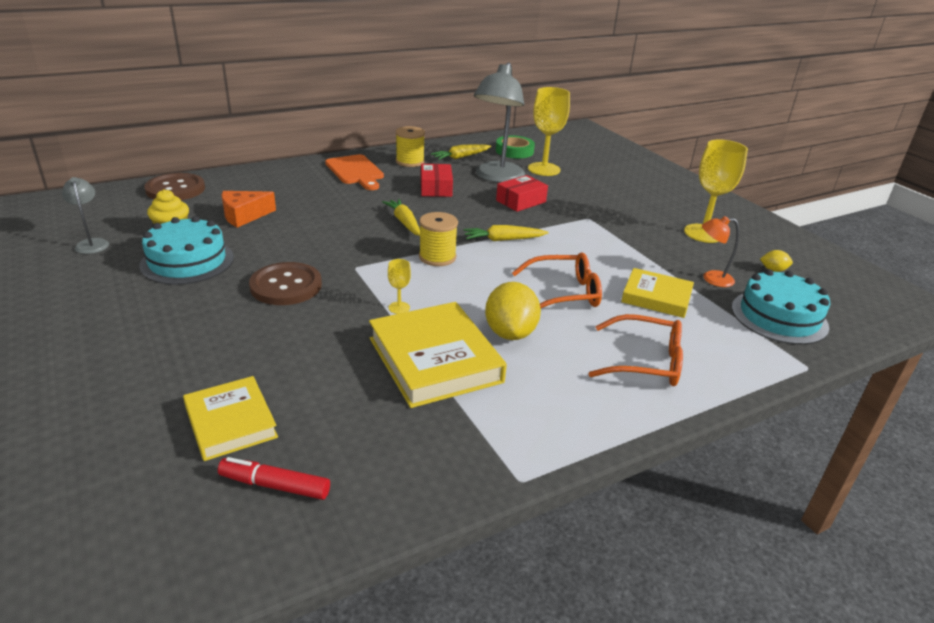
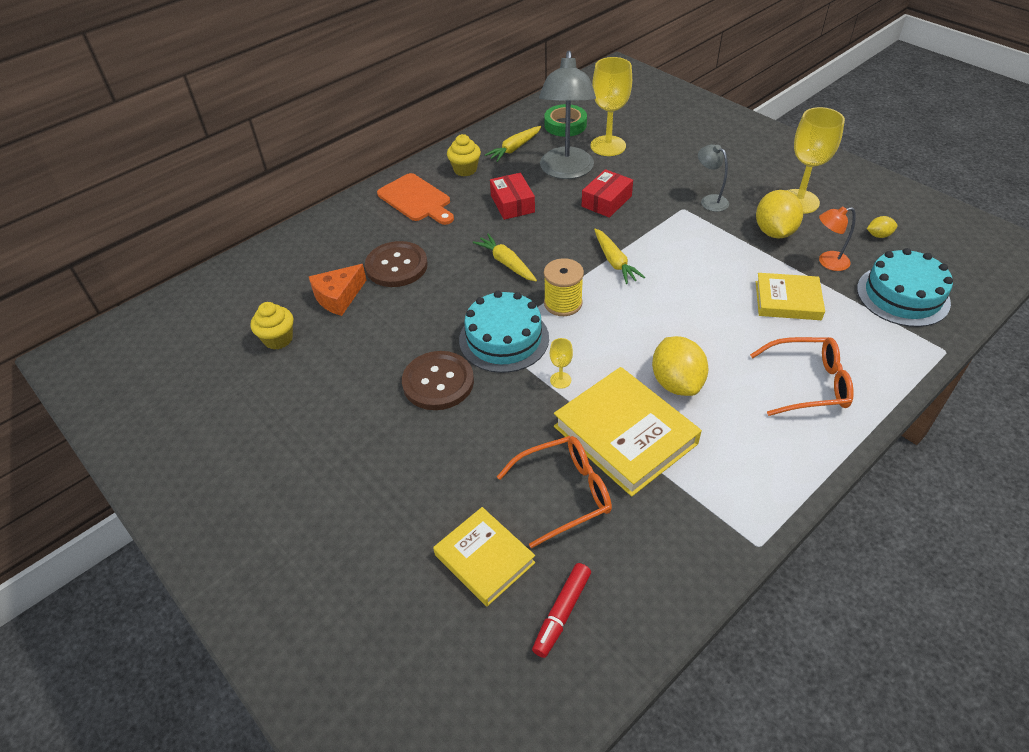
camera: 10 degrees left, 15 degrees up
grey lamp [62,177,109,254] -> grey lamp moved to [698,144,729,212]
turquoise cake [139,216,234,285] -> turquoise cake moved to [459,291,549,373]
brown button [144,173,205,200] -> brown button moved to [365,241,428,287]
red marker [218,457,330,500] -> red marker turned 60 degrees counterclockwise [532,563,591,658]
yellow spool [396,126,425,167] -> yellow cupcake [447,134,481,176]
yellow carrot [463,225,549,241] -> yellow carrot turned 90 degrees counterclockwise [594,228,645,284]
orange glasses [512,252,602,308] -> orange glasses moved to [497,436,612,548]
none -> yellow lemon [756,190,803,239]

